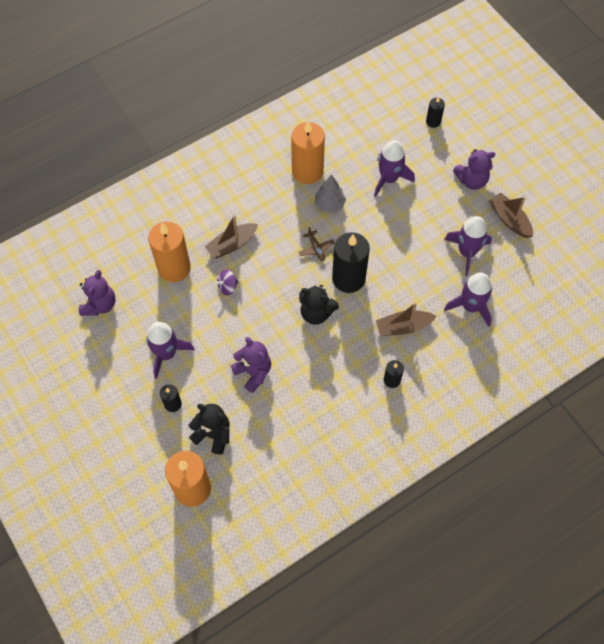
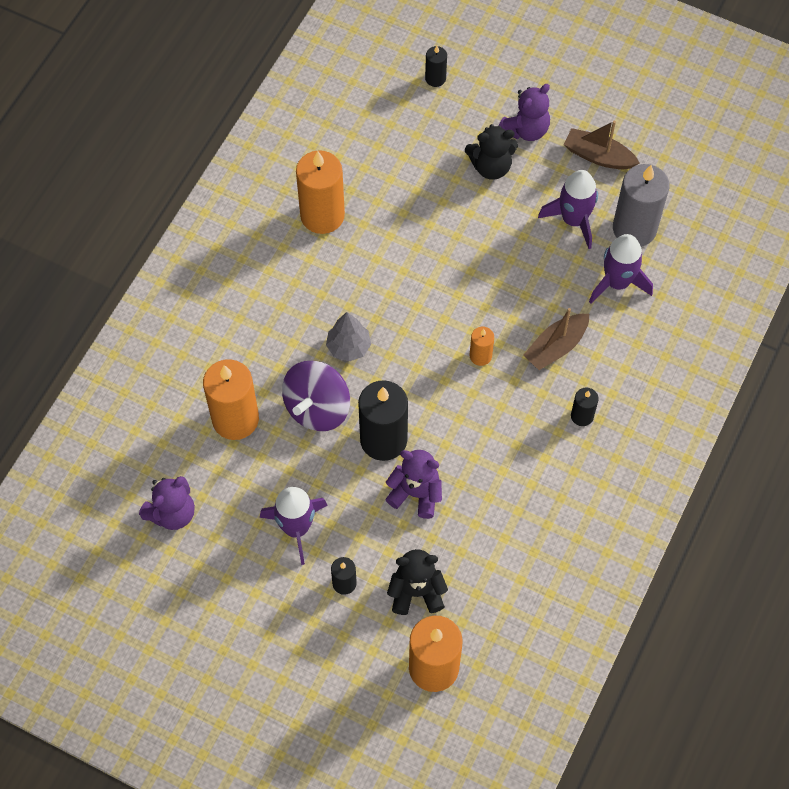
camera: 30 degrees left, 0 degrees up
purple teddy bear [79,270,116,316] -> purple teddy bear turned 60 degrees clockwise [139,476,195,530]
brown boat [205,215,258,258] -> none
purple spinning top [215,269,238,296] -> purple spinning top [282,361,350,431], size x2.05
brown plane [299,227,335,261] -> none
black teddy bear [299,285,339,325] -> black teddy bear moved to [465,124,518,180]
grey tree [315,175,346,213] -> grey tree moved to [326,312,371,362]
black candle [332,232,370,293] -> black candle moved to [358,380,408,461]
purple rocket [374,140,415,197] -> none
none -> orange candle [470,327,494,366]
none -> grey candle [613,164,669,247]

